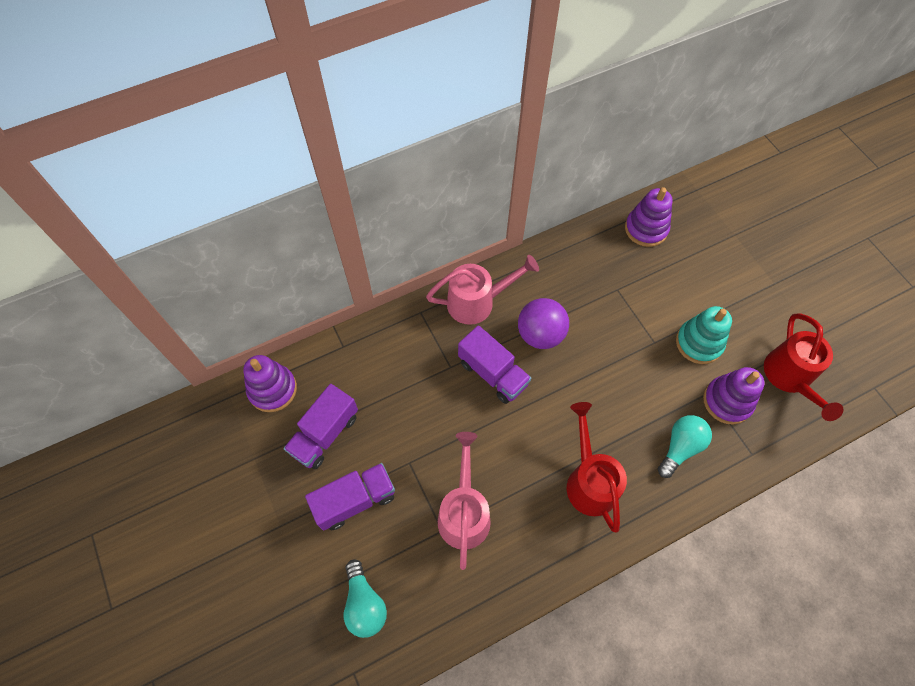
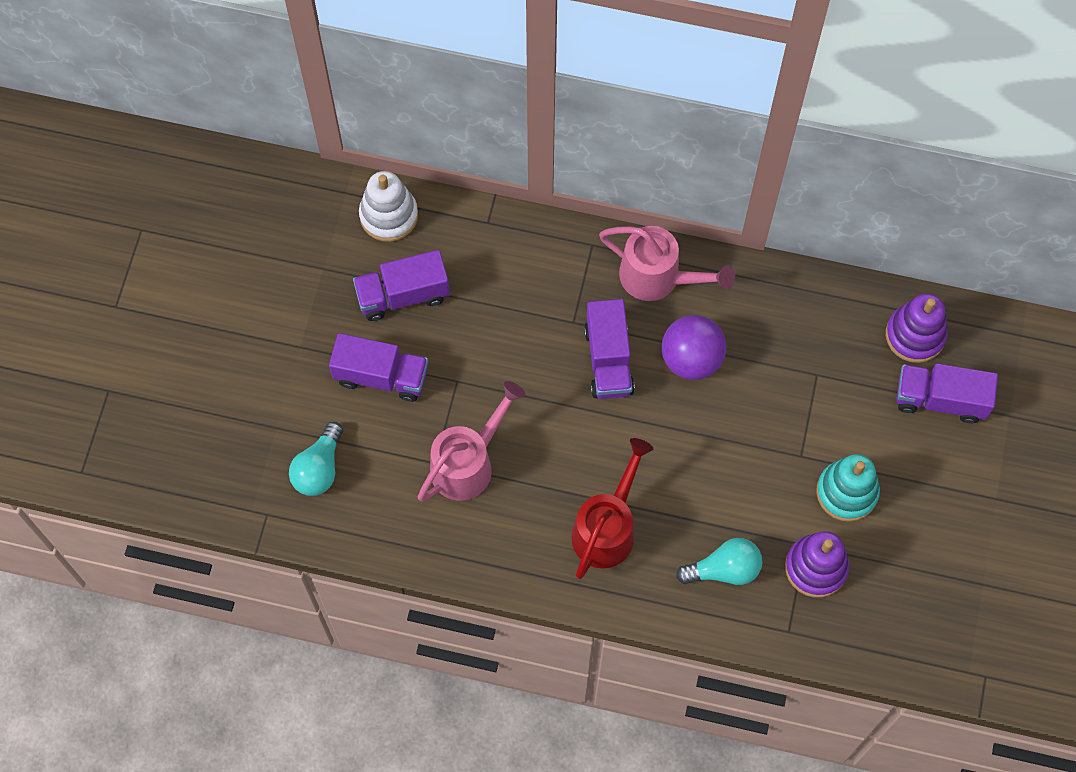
camera: 40 degrees right, 5 degrees up
purple stacking toy [243,355,297,412] -> white stacking toy [359,171,418,242]
red watering can [764,313,844,421] -> none
none -> purple truck [896,363,998,423]

